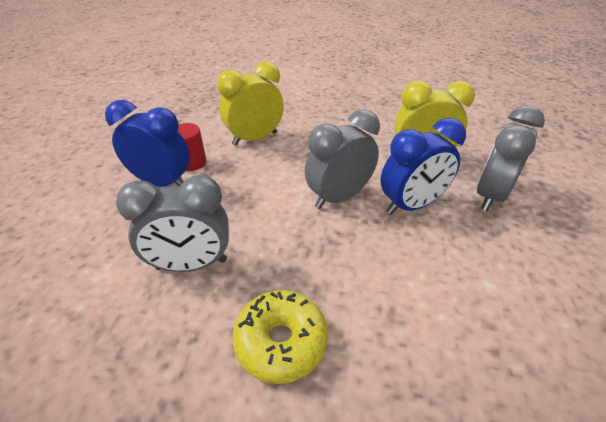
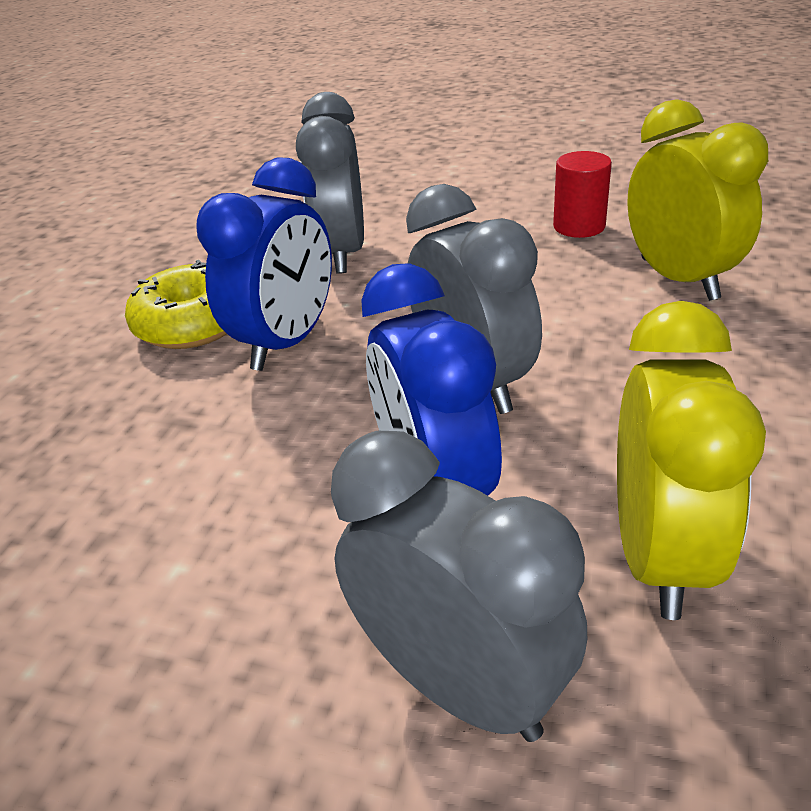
camera: 100 degrees right, 5 degrees down
blue clock [105,100,190,187] -> blue clock moved to [196,158,332,371]

